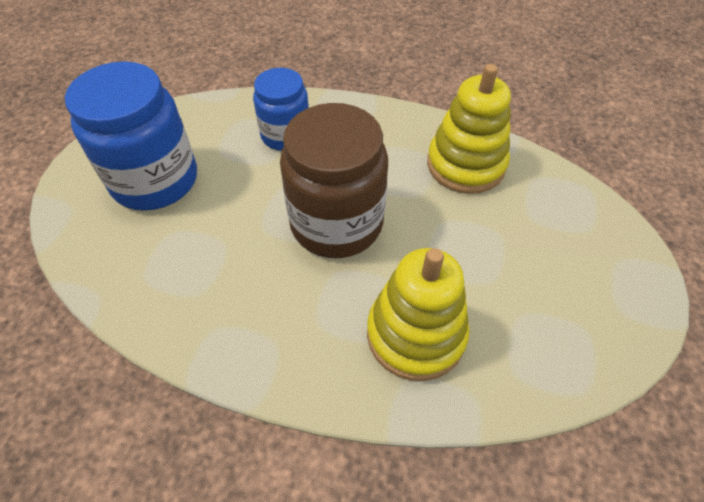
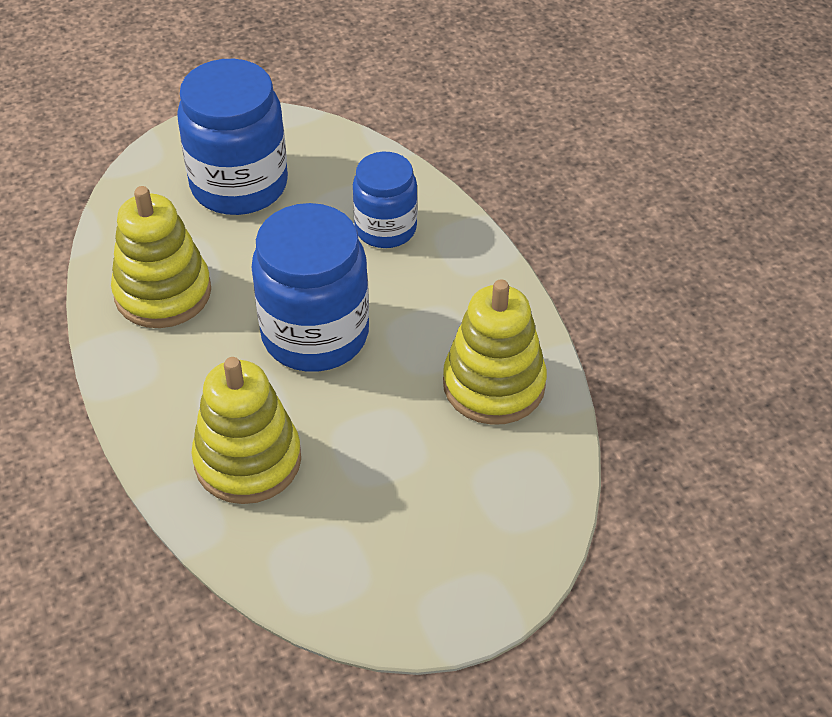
camera: 50 degrees right, 5 degrees down
brown jar [280,103,388,258] -> blue jar [251,203,369,372]
none -> yellow stacking toy [111,186,211,328]

